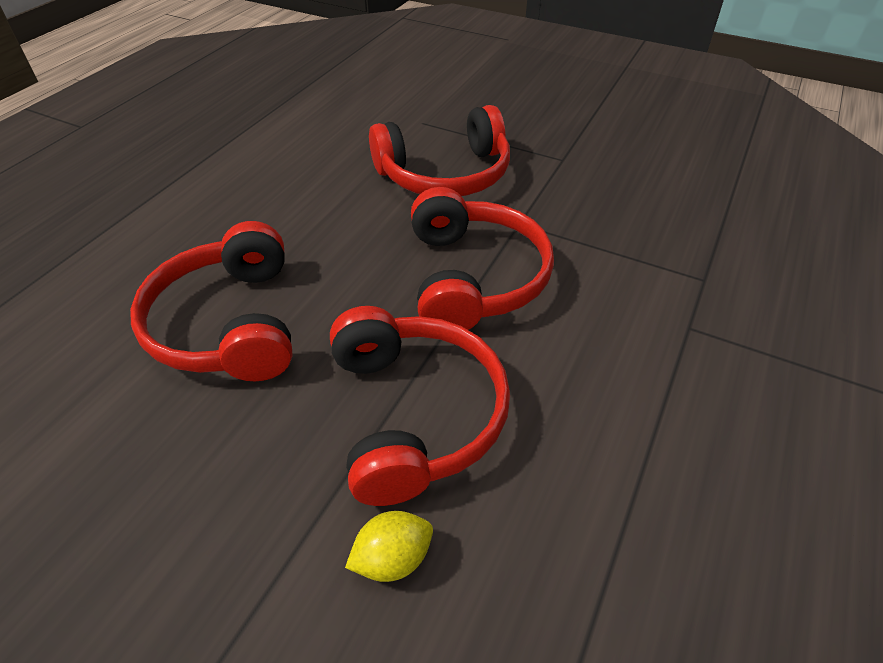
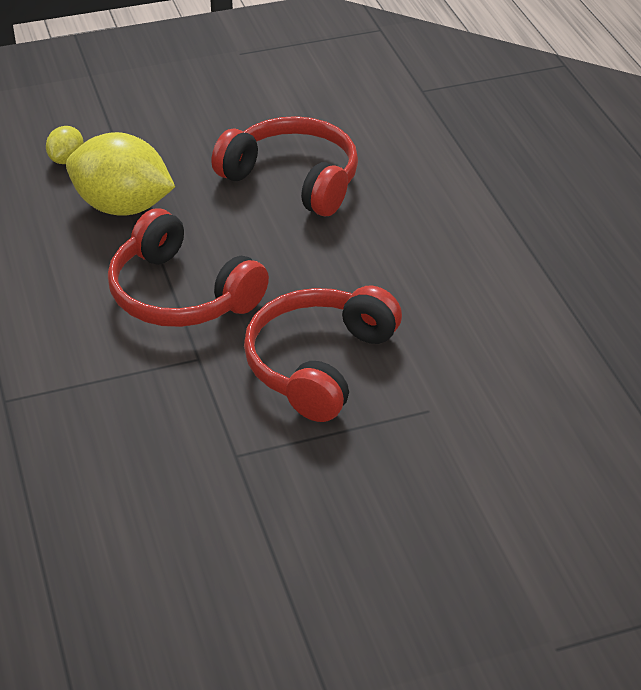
camera: 135 degrees right, 5 degrees down
red headphones [330,306,510,506] -> yellow lemon [66,132,175,216]

